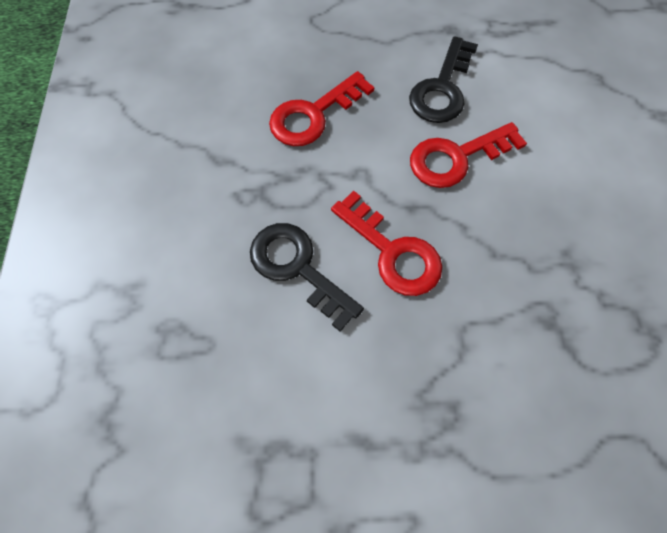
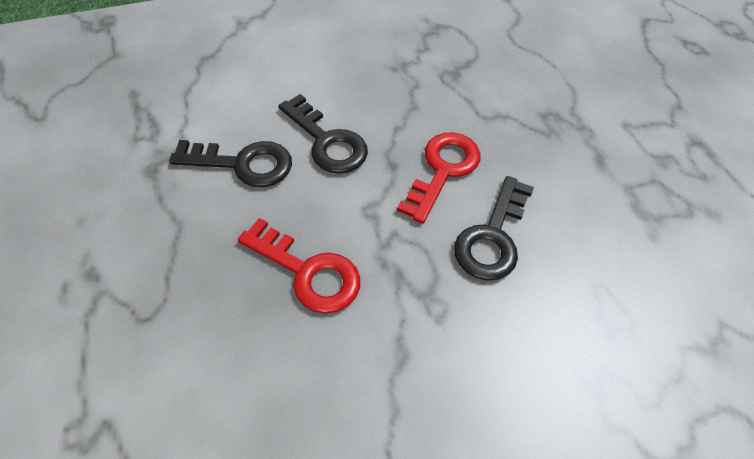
camera: 110 degrees left, 10 degrees down
red key [410,122,527,188] -> black key [278,94,368,174]

